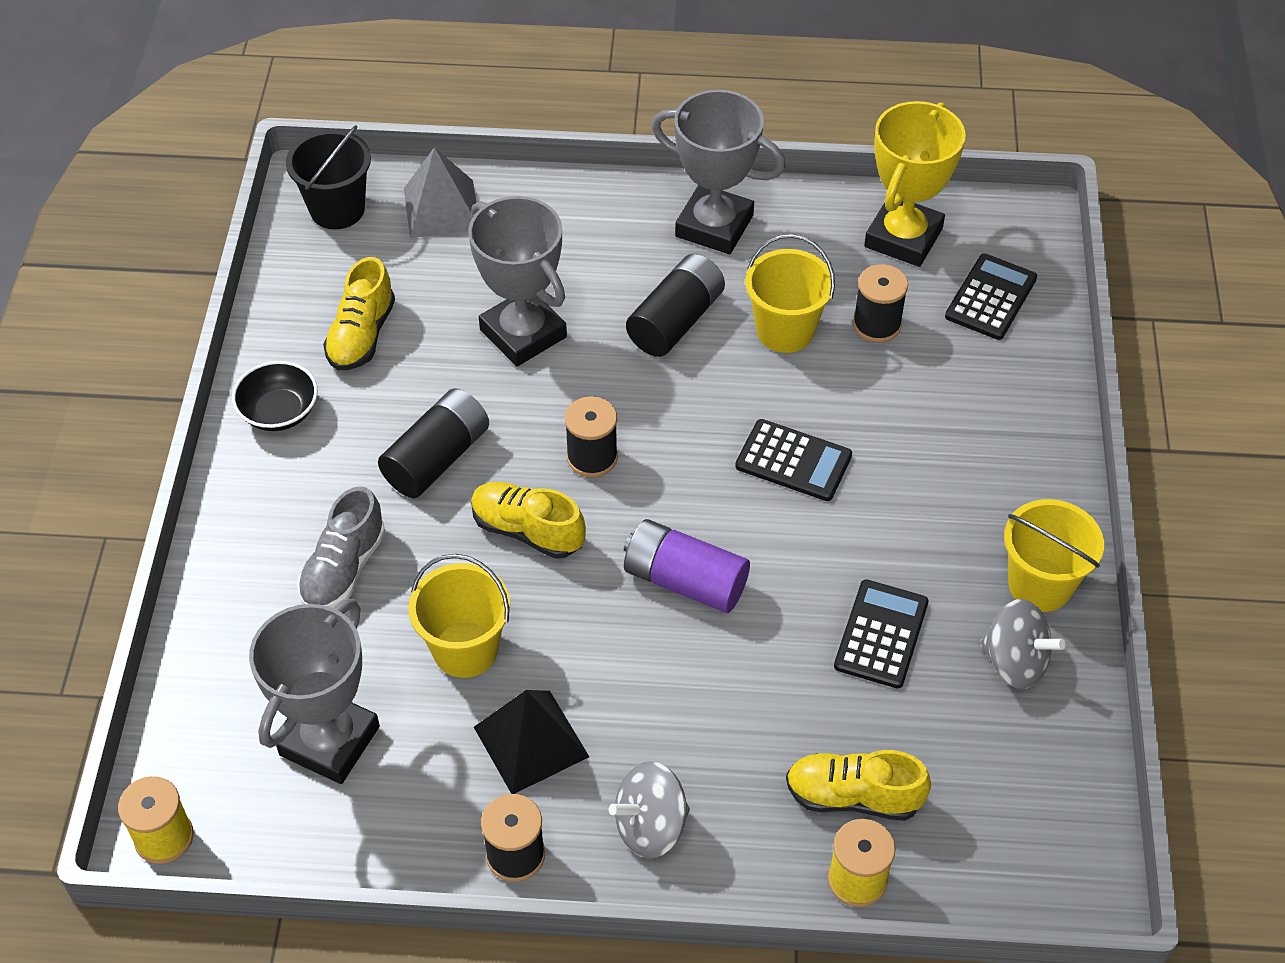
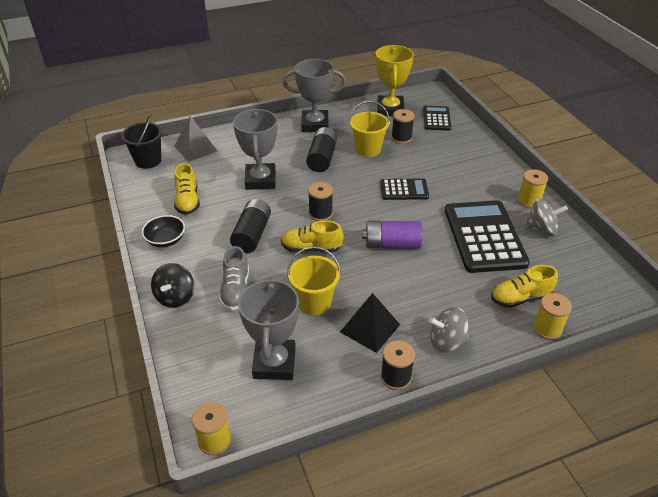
camera: 25 degrees left, 10 degrees down
grey trophy [468,196,567,366] -> grey trophy turned 60 degrees clockwise [233,109,277,190]
grey spinning top [609,761,690,858] -> grey spinning top turned 45 degrees clockwise [429,307,469,352]
black calculator [834,580,929,688] -> black calculator [445,200,530,273], size x1.90
yellow bucket [1004,499,1104,612] -> yellow spool [517,169,548,208]
none -> black spinning top [151,263,194,308]

